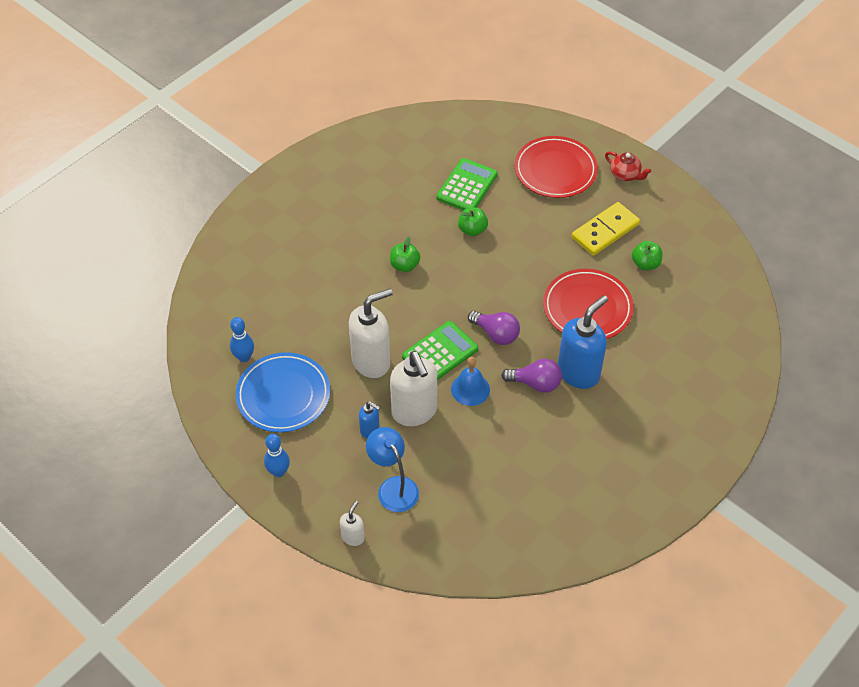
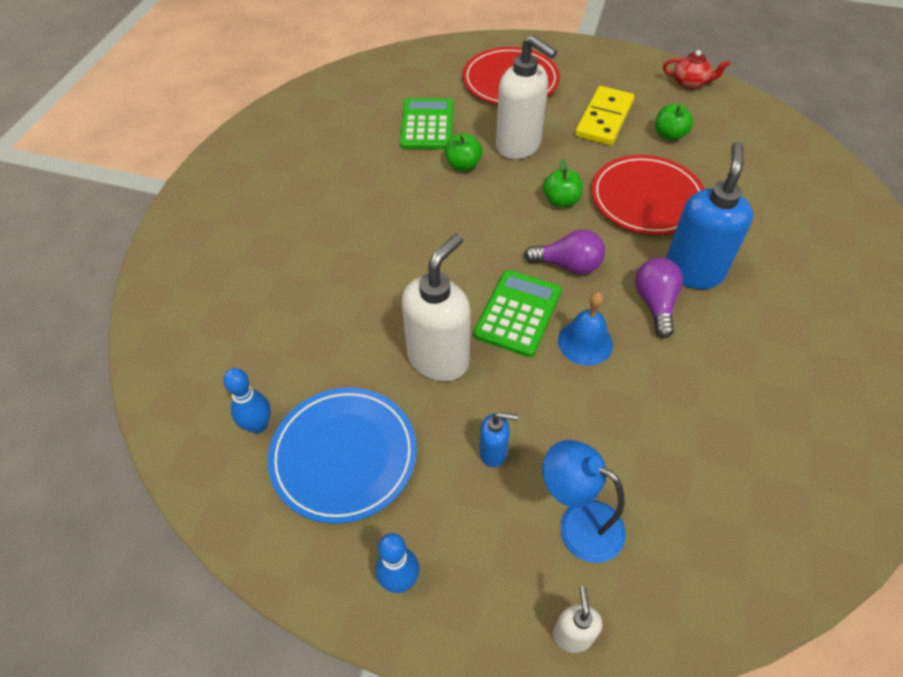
camera: 25 degrees left, 0 degrees up
green apple [390,237,420,272] -> green apple moved to [543,159,583,207]
white soap dispenser [390,351,437,426] -> white soap dispenser moved to [496,35,557,159]
purple light bulb [501,359,562,393] -> purple light bulb turned 75 degrees counterclockwise [635,258,683,338]
red teapot [605,152,651,181] -> red teapot moved to [663,50,730,89]

